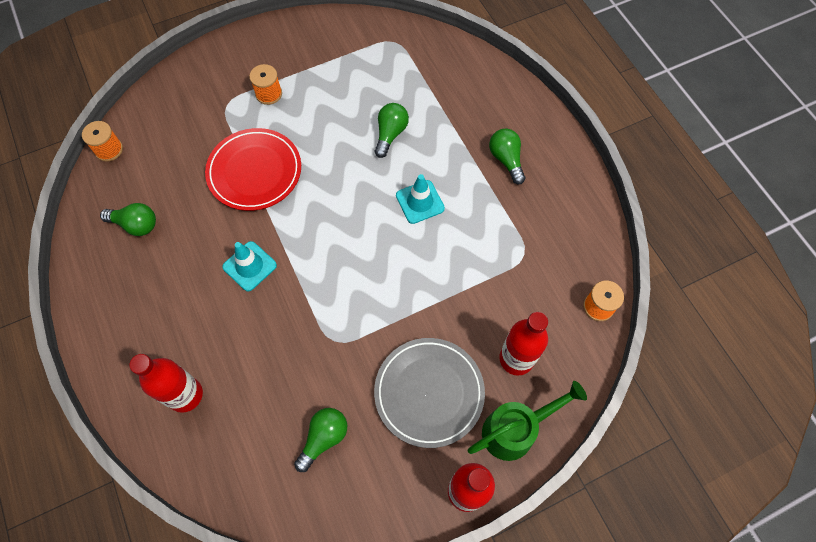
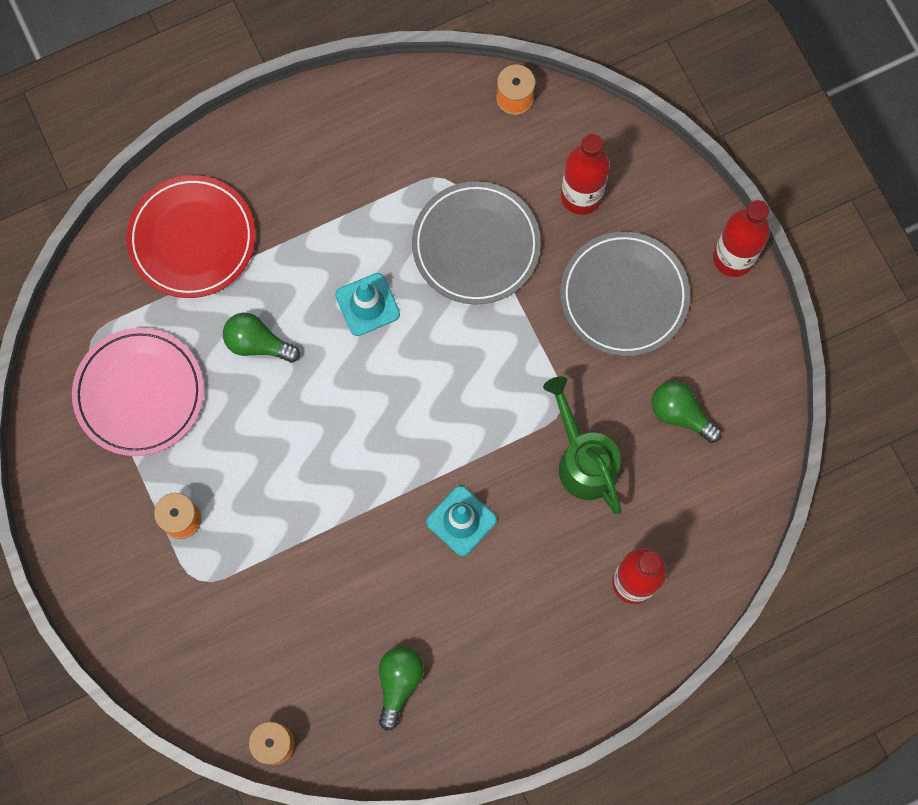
camera: 90 degrees left, 10 degrees up
red plate [205,128,301,211] -> red plate moved to [126,175,255,298]
green watering can [468,381,587,461] -> green watering can moved to [543,376,622,514]
green light bulb [489,128,525,184] -> none
none -> pink plate [72,328,204,456]
none -> grey plate [412,181,541,305]

